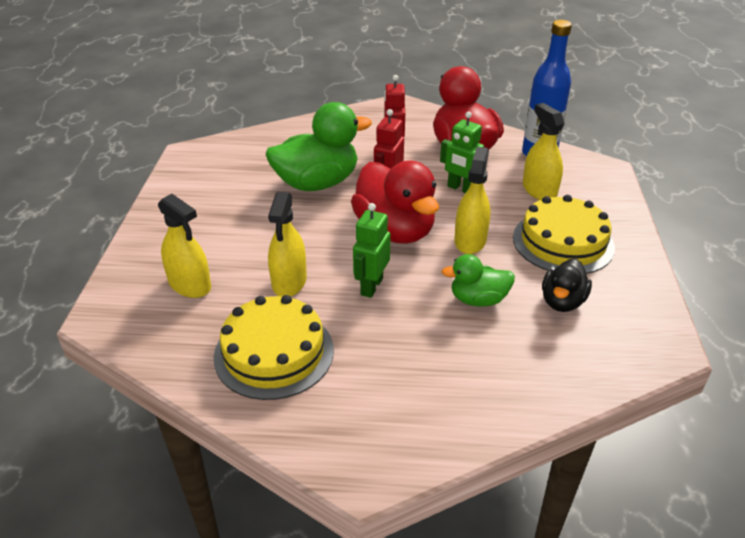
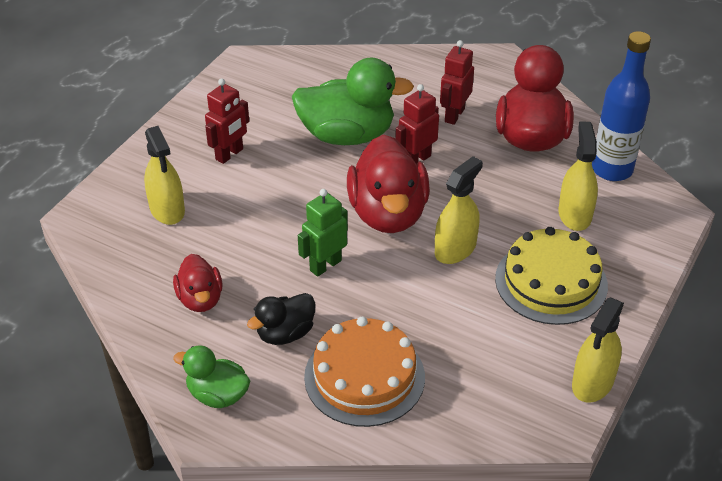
camera: 25 degrees right, 5 degrees up
yellow cake [213,295,334,400] -> red duck [173,254,223,312]
yellow spray bottle [268,192,307,297] -> yellow spray bottle moved to [572,298,624,403]
green robot [440,112,487,193] -> none
green duck [442,254,515,307] -> green duck moved to [173,345,250,408]
black duck [542,259,592,312] -> black duck moved to [247,293,315,345]
none -> red robot [205,78,249,164]
none -> orange cake [304,317,425,427]

